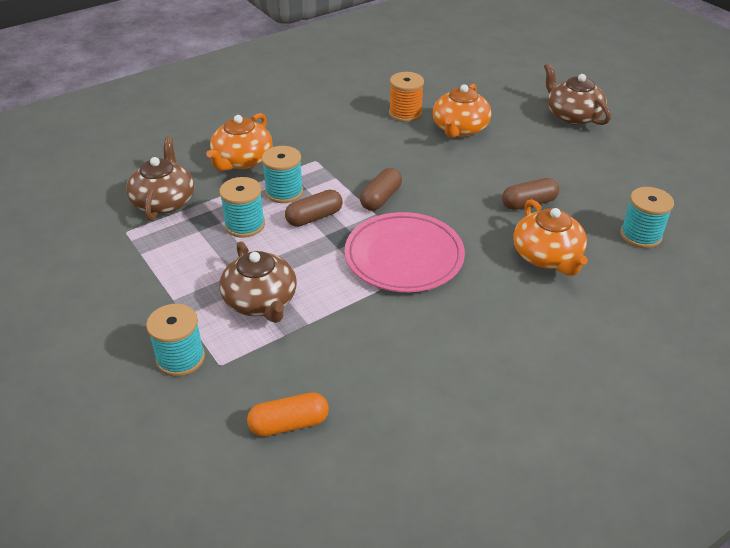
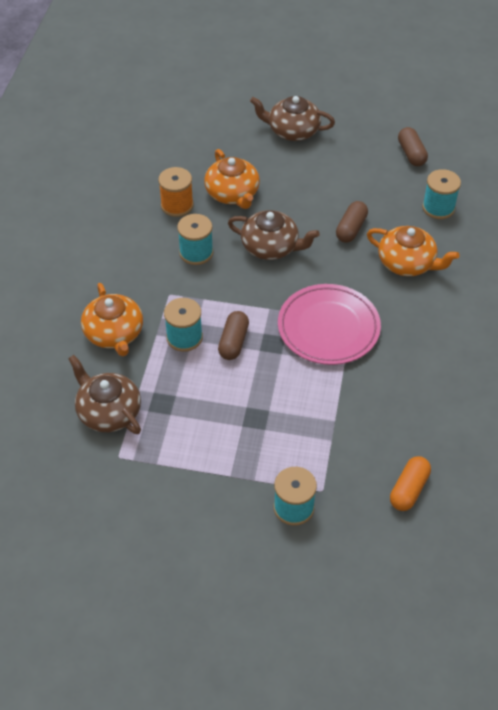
camera: 45 degrees left, 10 degrees up
turquoise spool [219,177,265,238] -> turquoise spool moved to [177,214,213,265]
brown teapot [219,241,297,323] -> brown teapot moved to [228,210,320,260]
brown capsule [360,168,402,211] -> brown capsule moved to [398,127,428,166]

